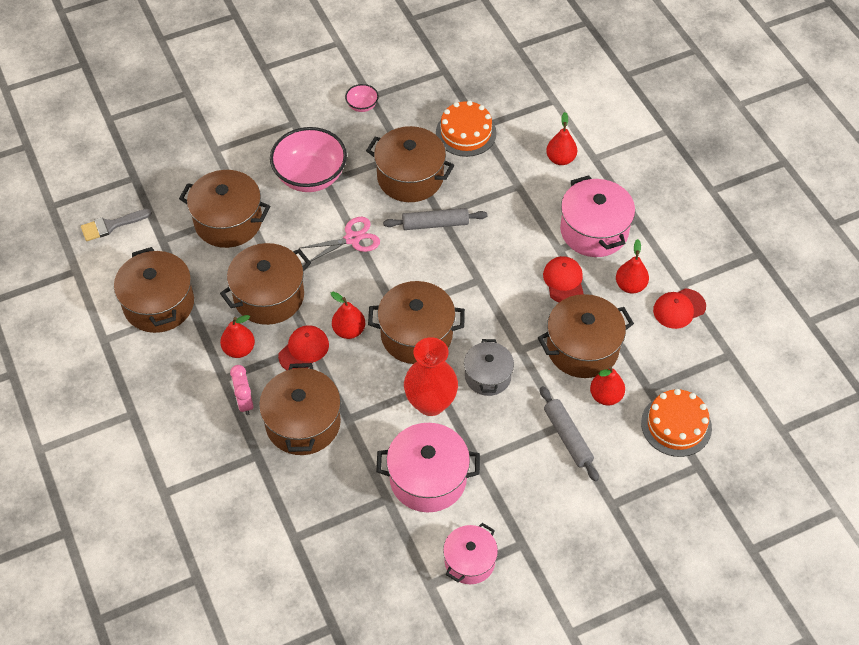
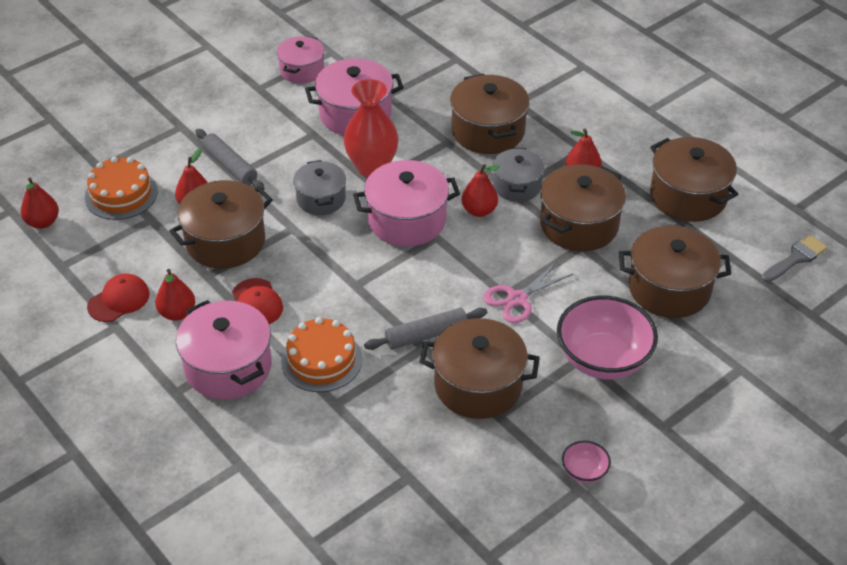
camera: 165 degrees right, 10 degrees down
pink clock [230,365,254,415] -> none
red cap [278,325,329,370] -> grey pot [493,148,545,202]
brown pot [368,281,465,364] -> pink pot [353,160,460,247]
orange cake [436,101,497,157] -> orange cake moved to [281,317,362,392]
red pear [546,112,577,165] -> red pear moved to [21,178,59,229]

